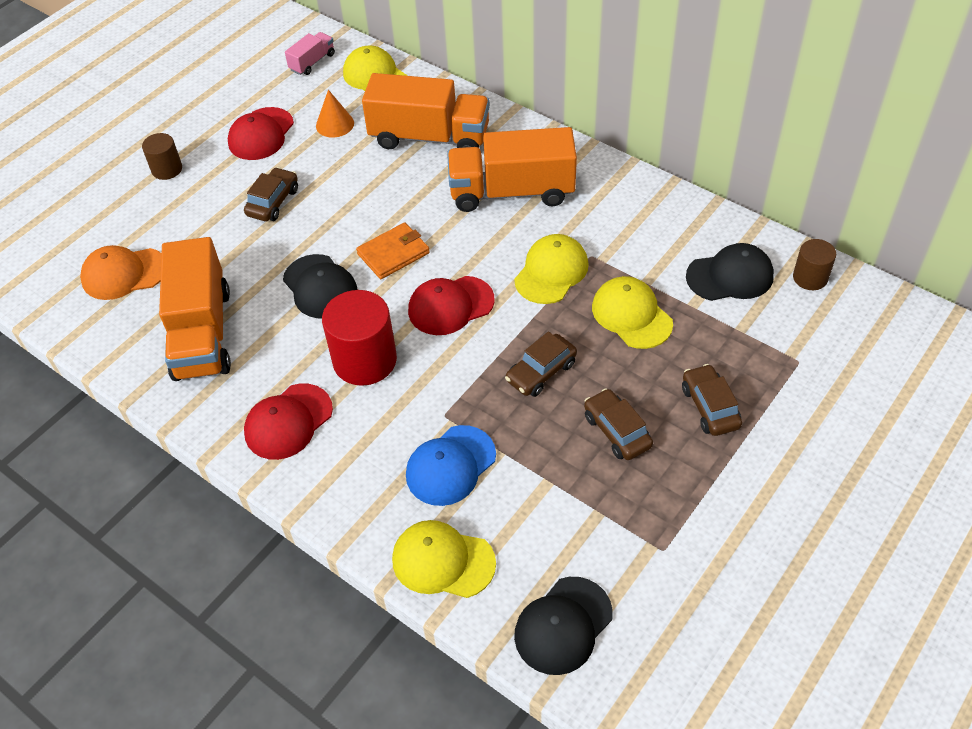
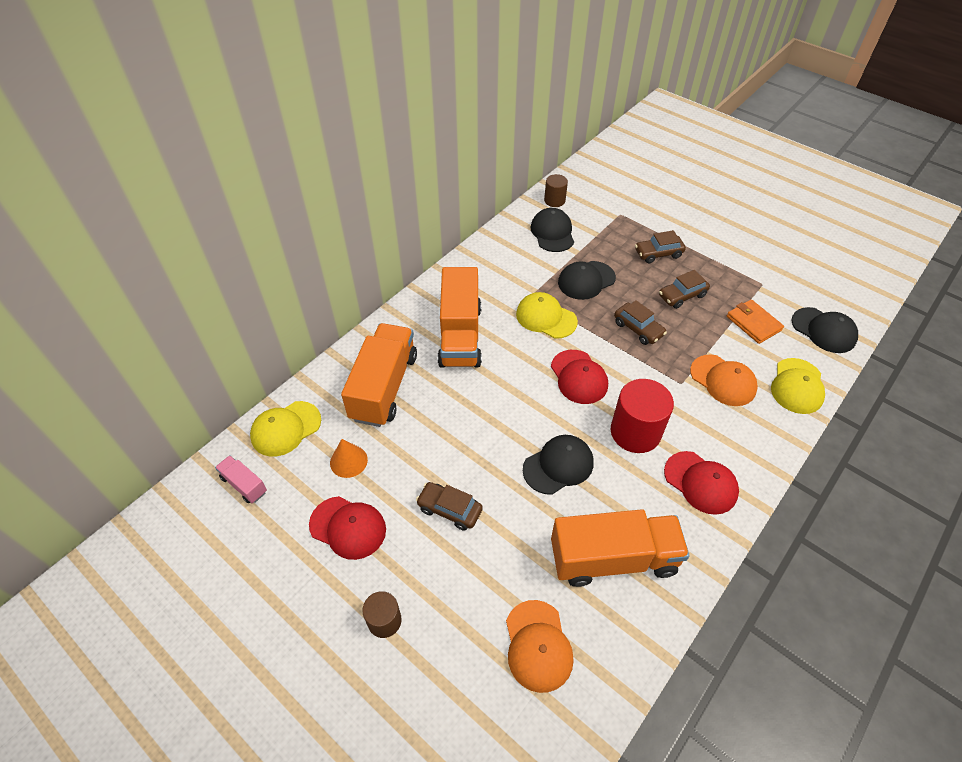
camera: 90 degrees left, 0 degrees up
orange wallet [356,222,430,279] -> orange wallet moved to [727,299,784,344]
blue cap [406,425,496,506] -> orange cap [690,354,758,406]
yellow cap [592,276,673,349] -> black cap [558,261,616,300]

